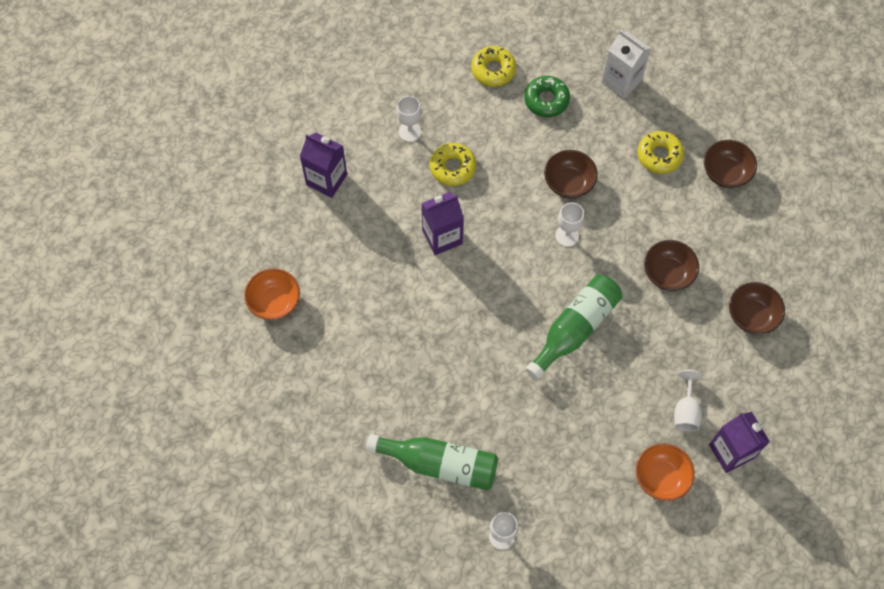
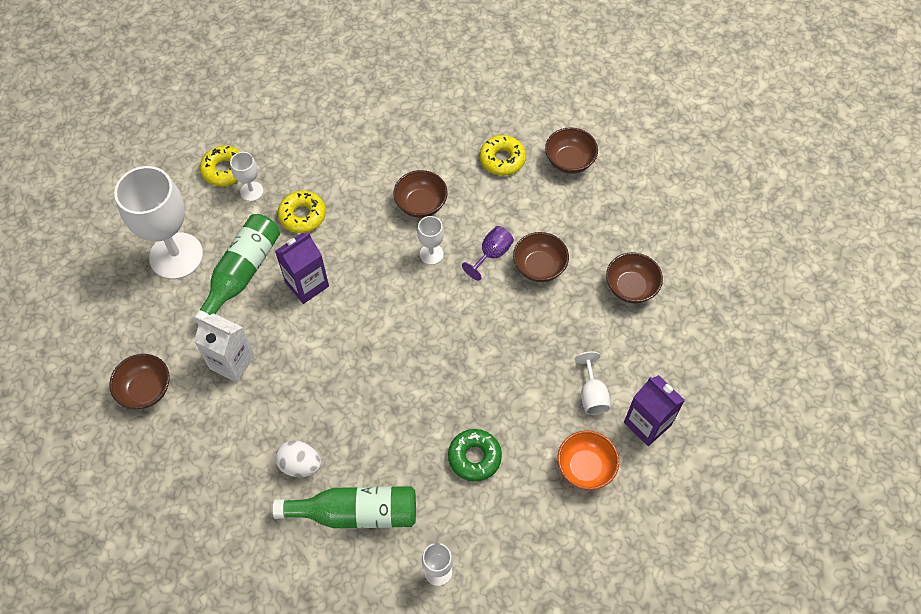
camera: 15 degrees left, 5 degrees down
orange bowl [244,268,300,320] -> brown bowl [109,354,170,409]
purple carton [300,132,347,198] -> white goblet [114,166,203,279]
yellow donut [471,46,516,87] -> yellow donut moved to [200,146,241,186]
green donut [524,76,570,117] -> green donut moved to [448,429,502,482]
green bottle [525,275,622,380] -> green bottle moved to [193,214,280,324]
white carton [602,30,651,99] -> white carton moved to [194,313,255,382]
none -> white egg [275,440,321,477]
none -> purple goblet [462,226,514,281]

